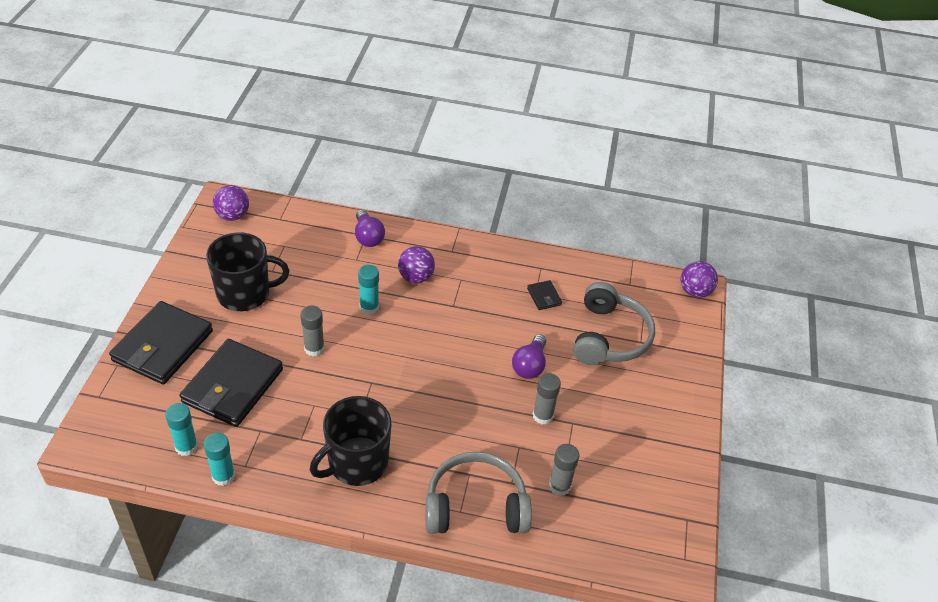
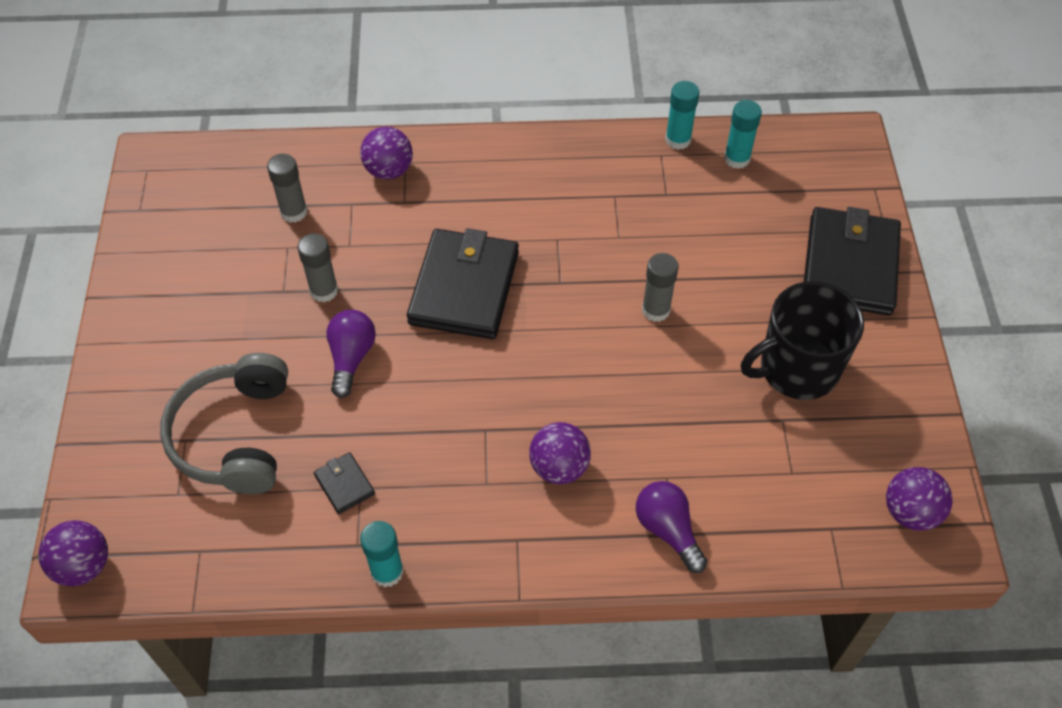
camera: 170 degrees right, 10 degrees up
black wallet [180,339,283,427] -> black wallet moved to [407,228,519,339]
black mug [310,396,392,486] -> none
turquoise glue stick [358,265,379,315] -> turquoise glue stick moved to [360,521,404,587]
grey headphones [426,452,532,534] -> purple ball [360,126,413,180]

